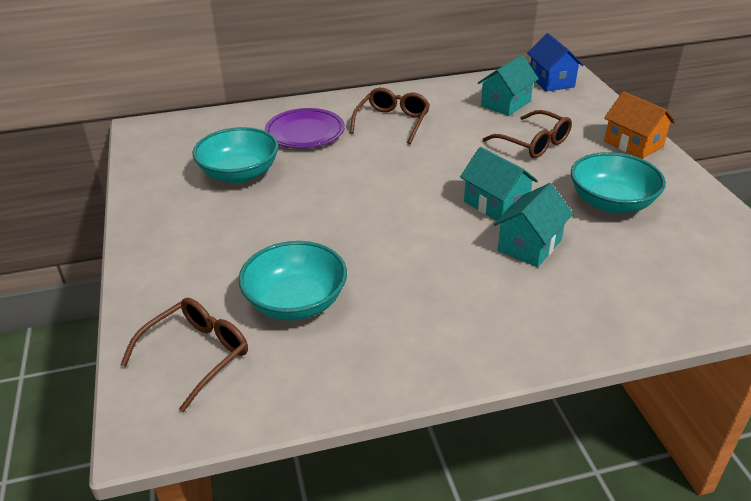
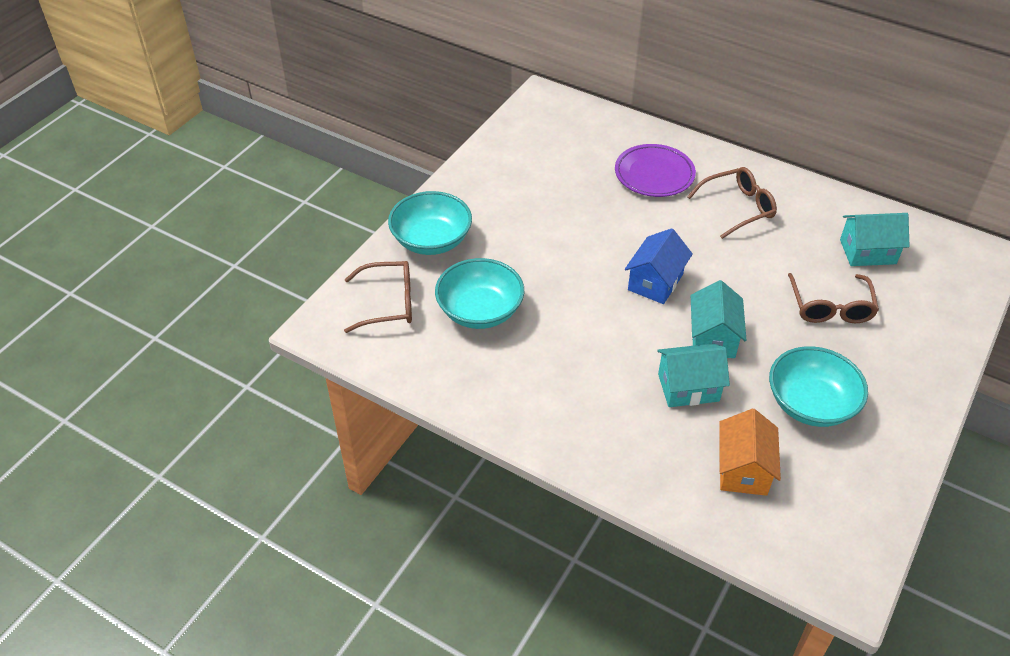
camera: 45 degrees right, 10 degrees up
turquoise bowl [192,127,279,183] -> turquoise bowl moved to [388,191,472,255]
blue house [527,33,584,92] -> blue house moved to [625,228,693,304]
orange house [604,91,675,159] -> orange house moved to [719,409,781,496]

